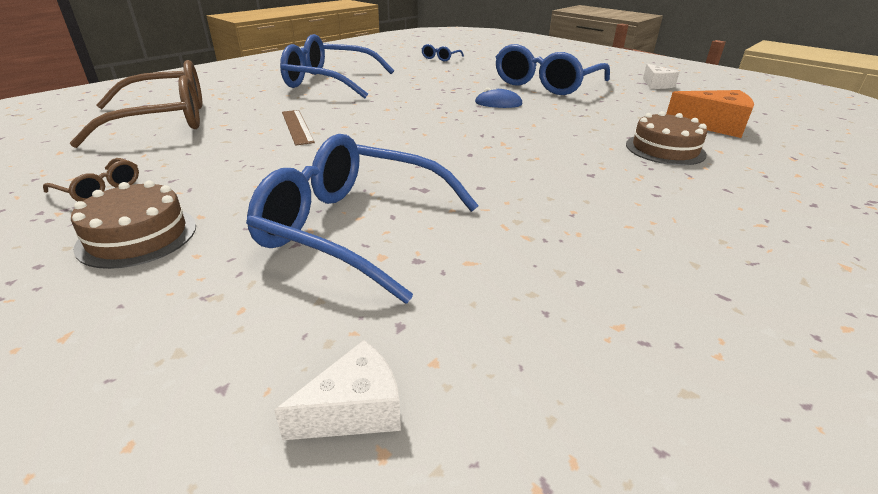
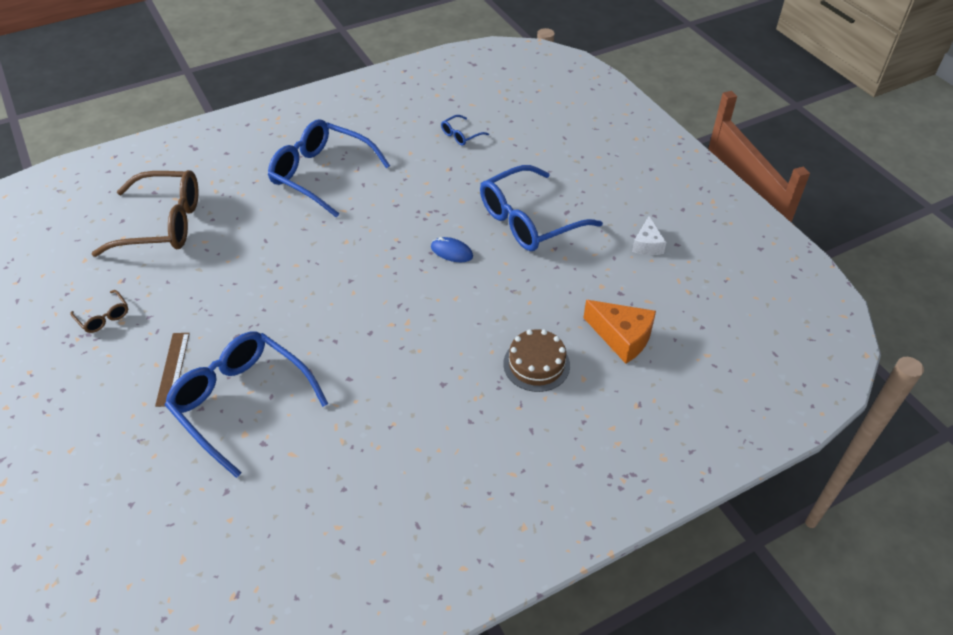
camera: 20 degrees right, 15 degrees up
brown cake [71,180,196,269] -> none
white cheese [274,340,401,440] -> none
brown ruler [282,110,315,146] -> brown ruler moved to [155,333,190,407]

